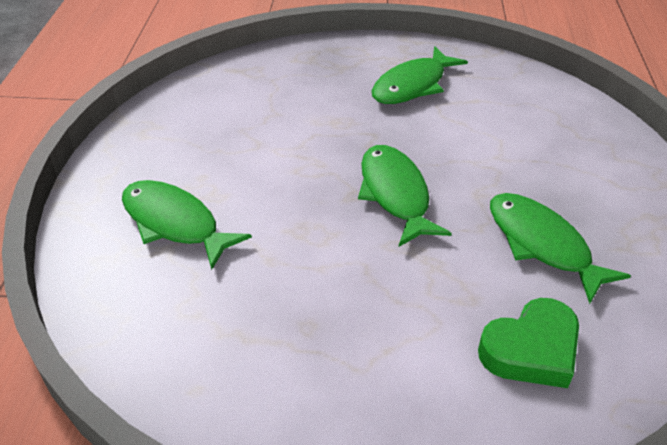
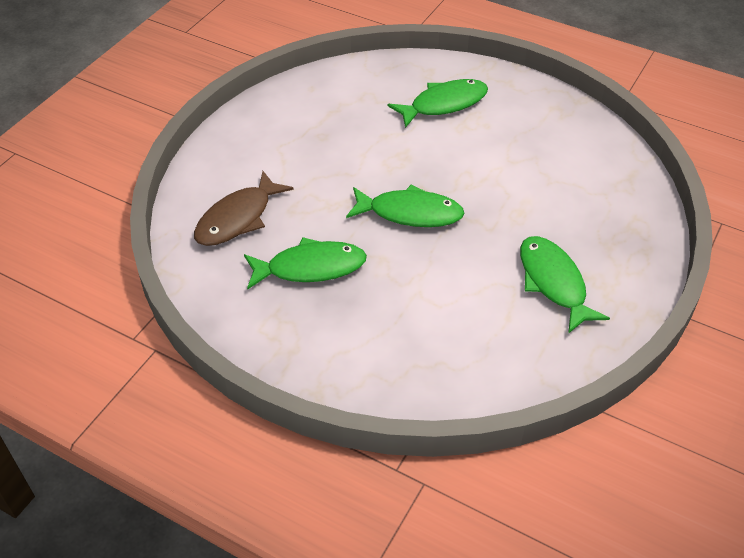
camera: 115 degrees right, 5 degrees up
green heart [478,298,579,388] -> brown fish [194,171,294,246]

